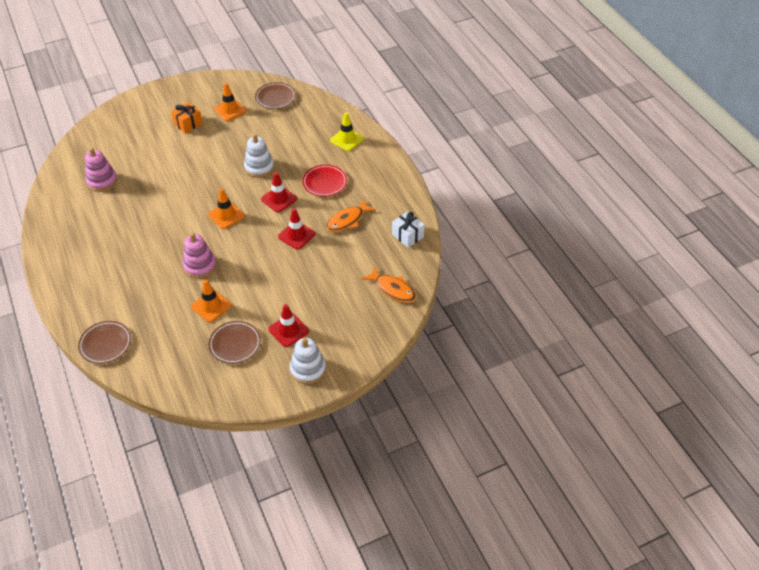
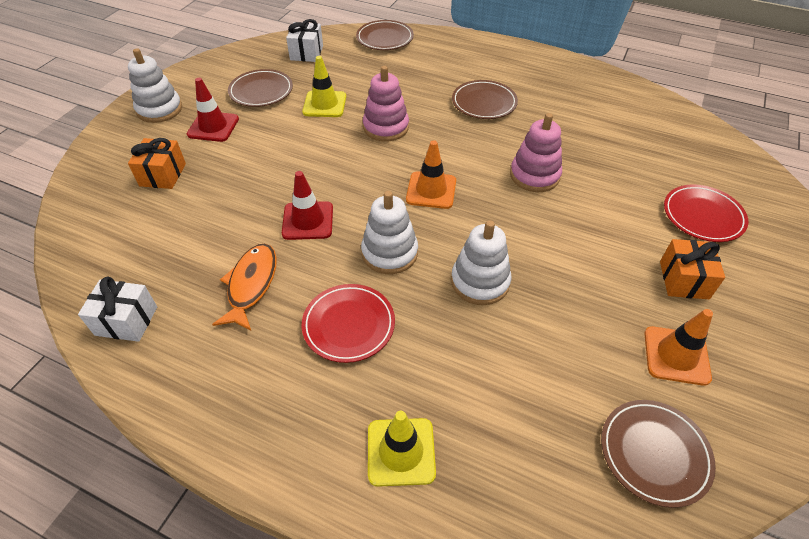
camera: 140 degrees right, 0 degrees up
pink stacking toy [85,148,117,192] -> pink stacking toy moved to [510,113,562,192]
orange traffic cone [191,280,232,322] -> yellow traffic cone [302,56,346,117]
red traffic cone [261,172,297,212] -> white stacking toy [361,191,418,274]
orange fish [361,266,416,303] -> none
none -> orange gift [128,138,186,189]
none -> white gift [286,19,323,62]
none -> brown plate [452,80,518,119]
none -> red plate [664,185,748,242]

